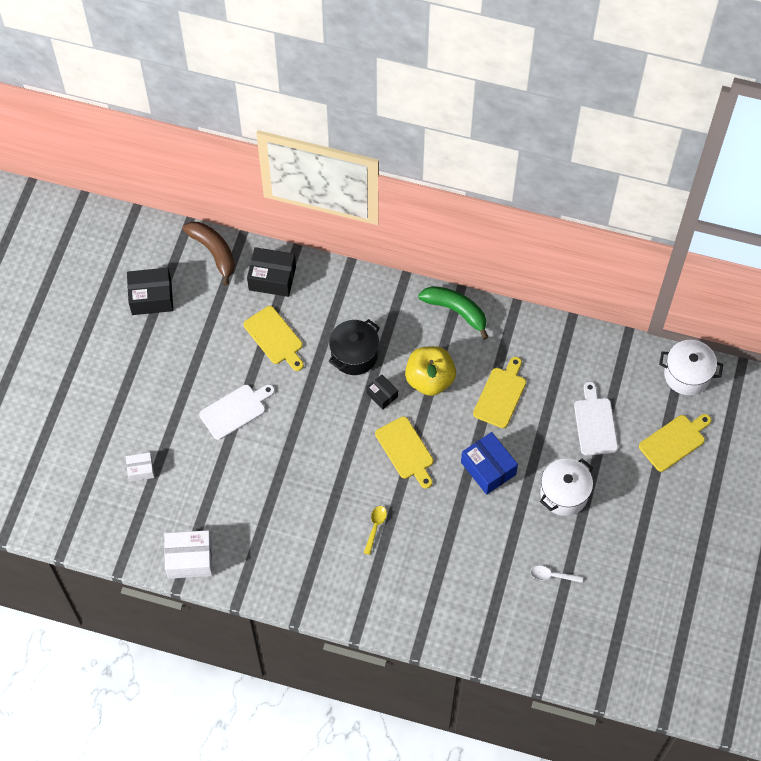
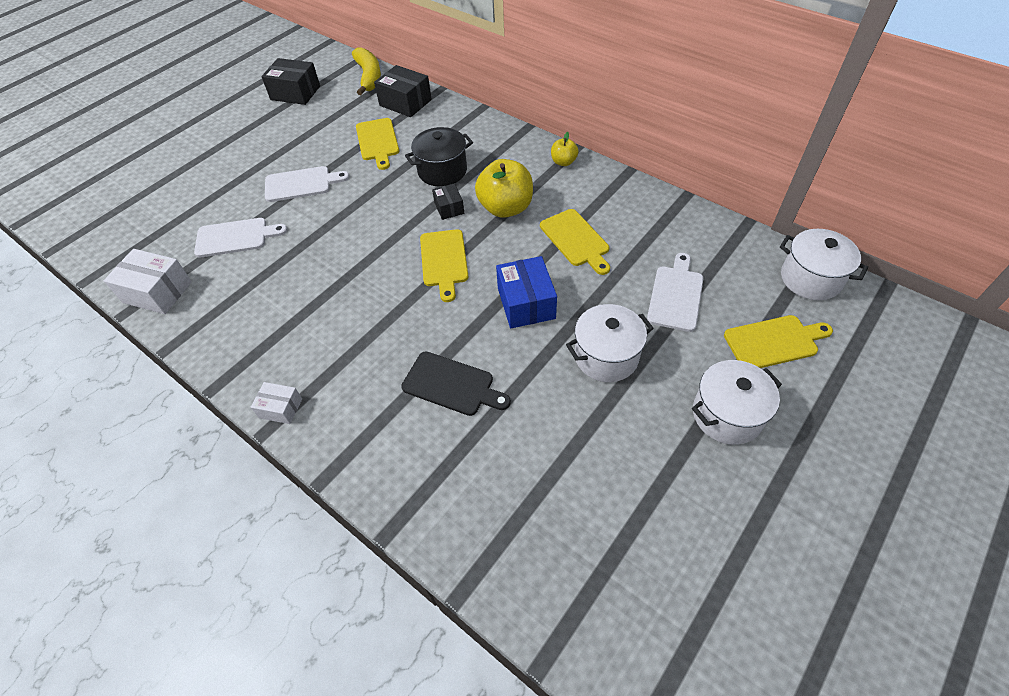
camera: 25 degrees right, 10 degrees down
white box [126,453,154,482] -> white box moved to [251,382,302,424]
brown banana [183,222,235,286] -> yellow banana [352,47,381,95]
yellow spoon [364,506,387,555] -> none
green banana [418,286,488,340] -> yellow apple [551,132,578,166]
yellow cutting board [473,357,526,428] -> yellow cutting board turned 105 degrees clockwise [540,209,610,275]
white spoon [530,566,583,583] -> none
none -> white cutting board [194,218,288,258]
none -> black cutting board [401,352,511,416]
none -> white pot [692,360,782,445]

